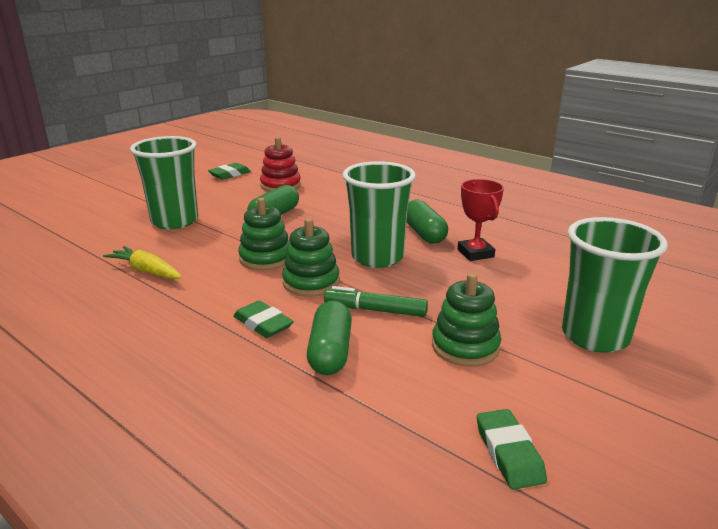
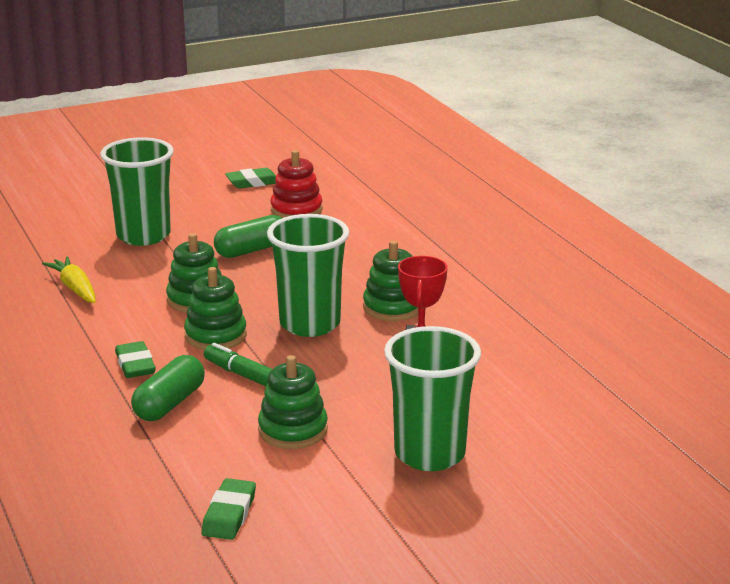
camera: 25 degrees right, 0 degrees up
green capsule [407,200,448,244] -> green stacking toy [363,241,418,321]

